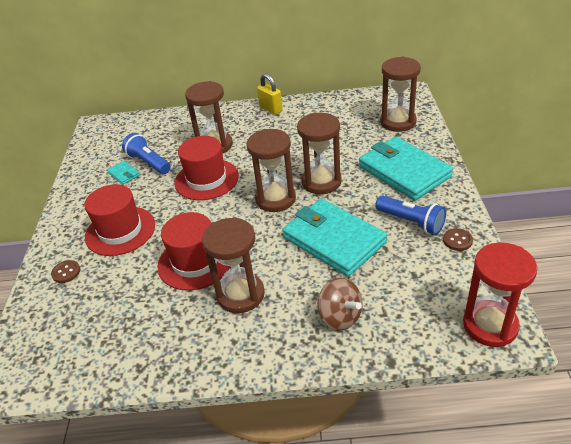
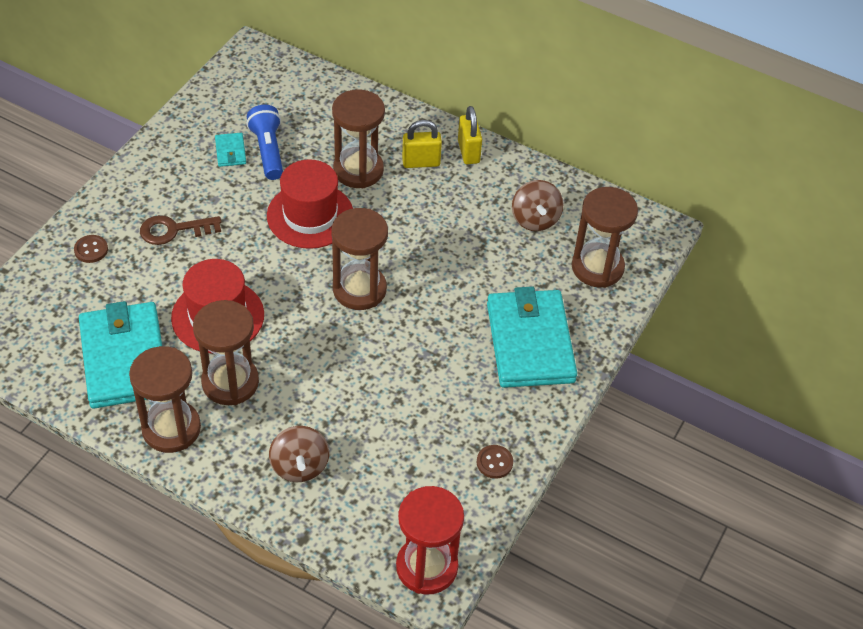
camera: 25 degrees right, 10 degrees up
red hat [84,184,155,256] -> brown key [140,215,221,245]
turquoise wallet [282,199,387,277] -> turquoise wallet moved to [79,301,162,409]
brown hourglass [297,113,342,194] -> brown hourglass moved to [129,346,201,453]
blue flashlight [375,195,446,235] -> none
none -> yellow padlock [402,120,442,168]
none -> brown spinning top [512,180,564,231]

